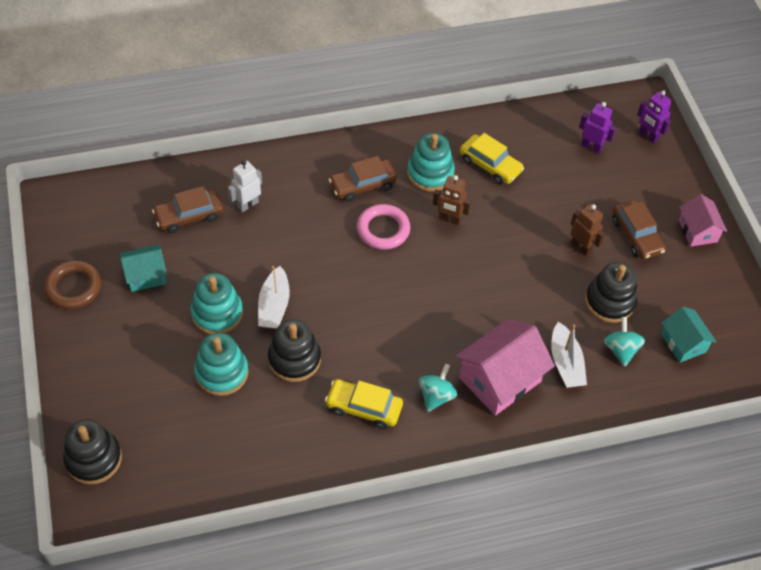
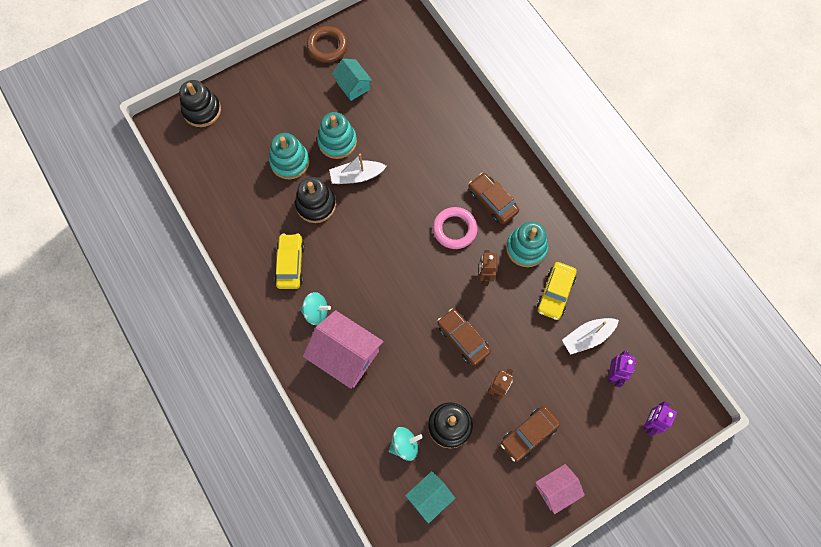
camera: 75 degrees right, 15 degrees up
brown car [152,186,223,233] -> brown car moved to [437,309,491,366]
white robot [228,160,262,212] -> none
white boat [551,322,587,388] -> white boat moved to [562,318,619,355]

